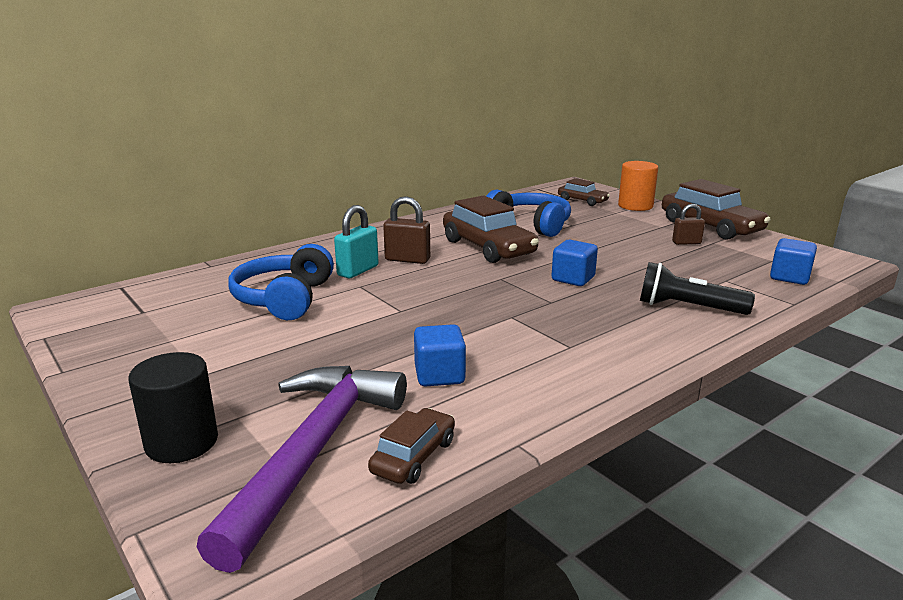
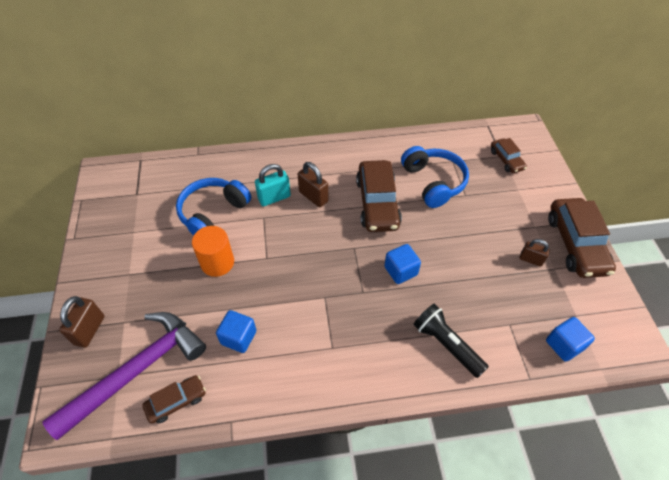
camera: 30 degrees right, 30 degrees up
black cylinder [128,352,218,463] -> brown padlock [59,296,104,348]
orange cylinder [618,161,658,211] -> orange cylinder moved to [192,226,234,277]

